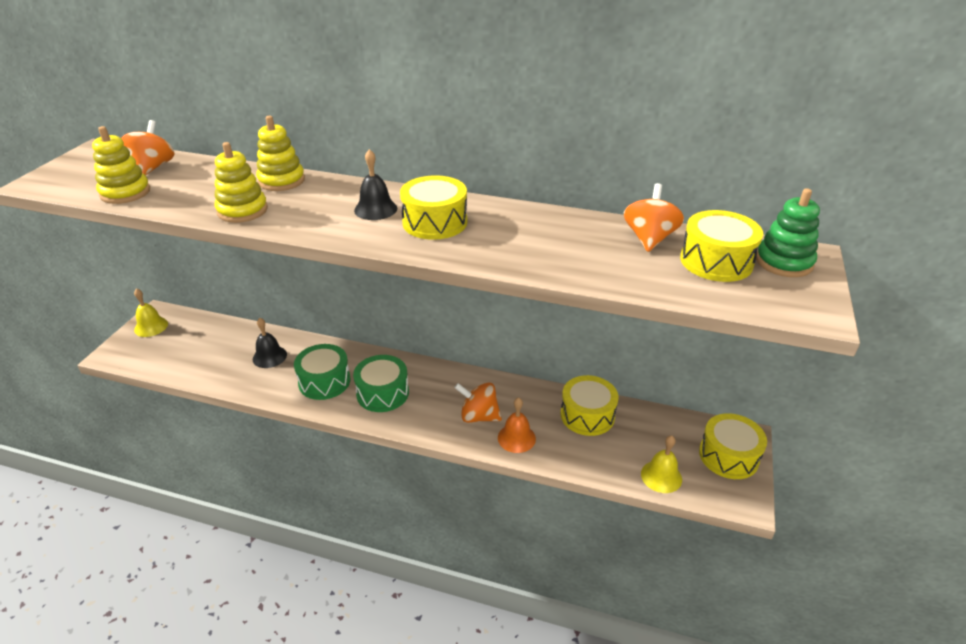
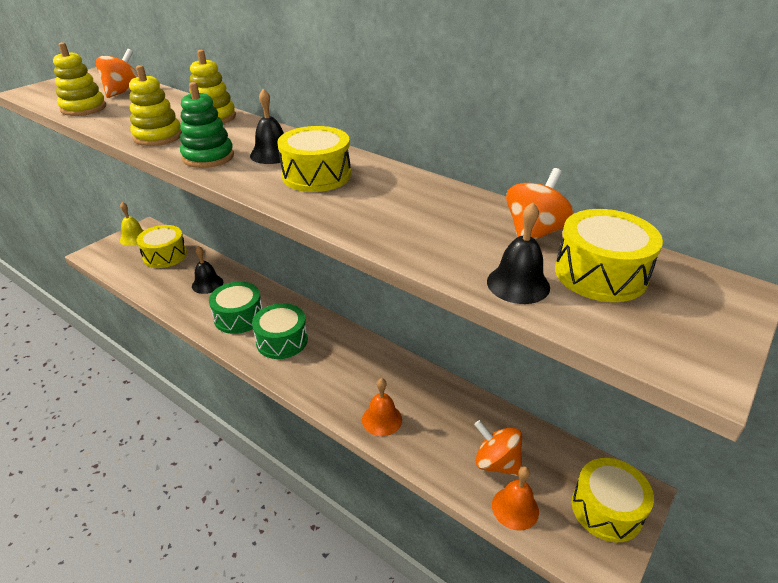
camera: 20 degrees right, 0 degrees up
orange spinning top [454,383,502,423] -> orange spinning top moved to [474,420,522,477]
yellow drum [560,375,618,436] -> yellow drum moved to [137,225,187,268]
yellow bell [641,436,682,493] -> orange bell [492,467,539,531]
green stacking toy [756,188,820,277] -> green stacking toy moved to [180,82,234,168]
none -> black bell [487,202,550,304]

